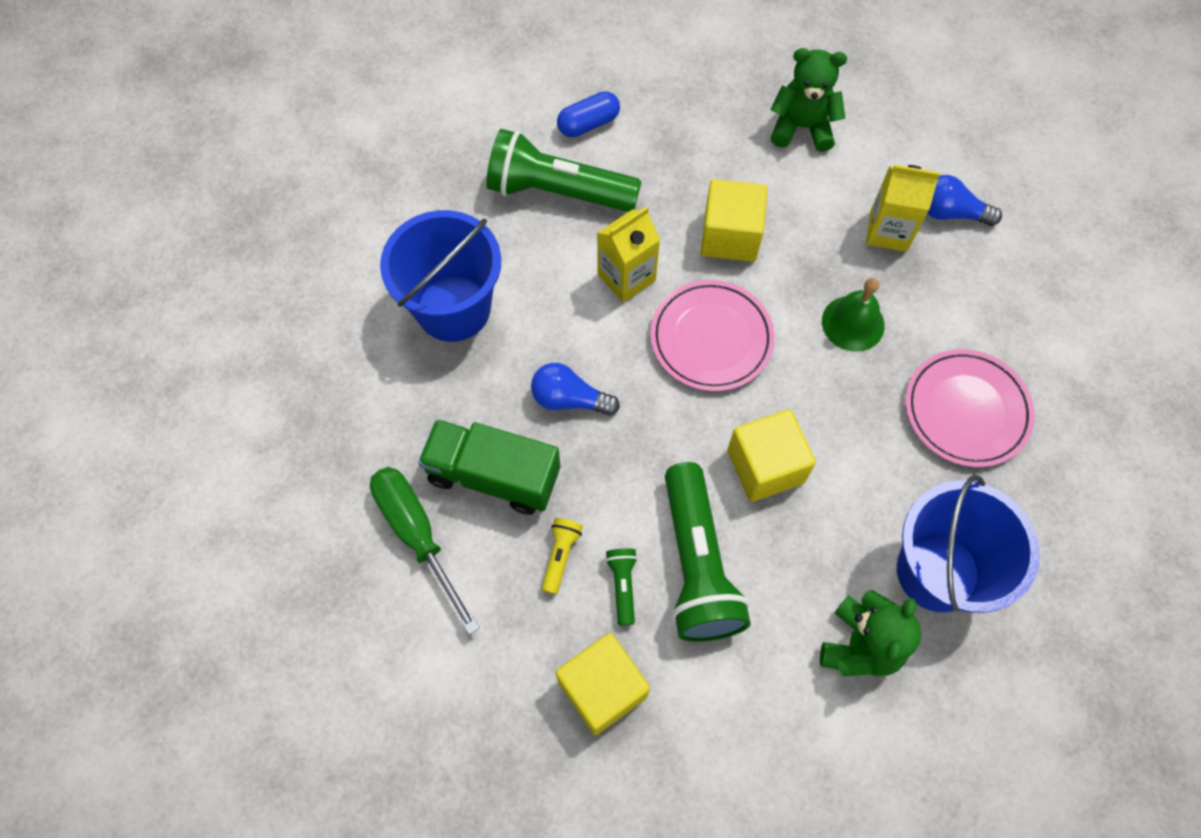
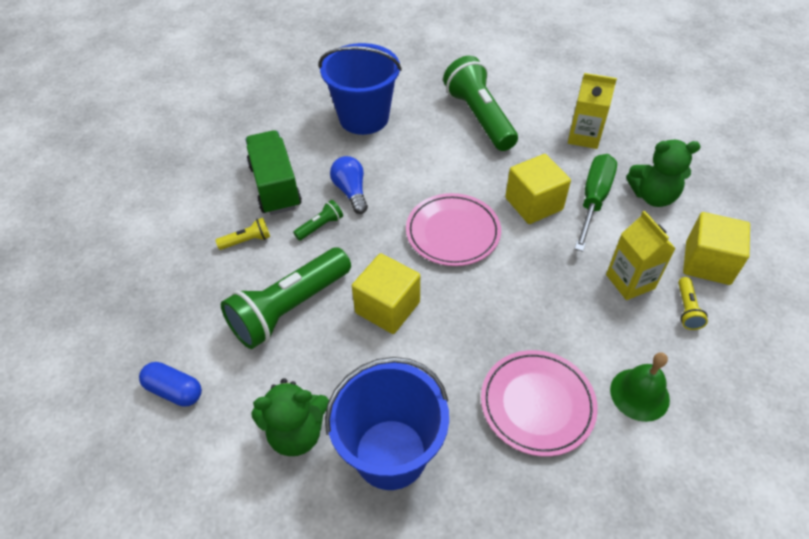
camera: 55 degrees right, 15 degrees down
green screwdriver [370,467,480,635] -> green screwdriver moved to [574,154,617,252]
yellow cube [556,633,650,735] -> yellow cube moved to [683,212,750,285]
blue capsule [557,91,620,137] -> blue capsule moved to [139,362,202,407]
yellow carton [597,206,660,303] -> yellow carton moved to [568,73,617,149]
green flashlight [605,548,638,625] -> green flashlight moved to [293,200,343,241]
green teddy bear [770,48,847,152] -> green teddy bear turned 120 degrees clockwise [626,140,701,207]
green bell [822,278,885,352] -> green bell moved to [610,352,670,422]
blue light bulb [927,175,1002,226] -> yellow flashlight [678,277,708,330]

